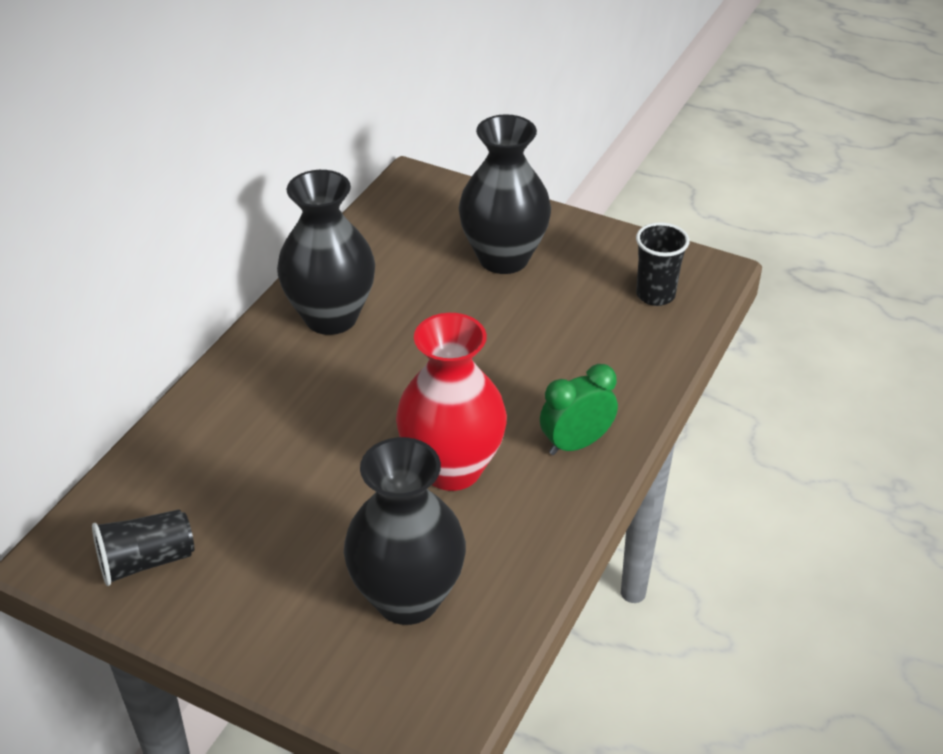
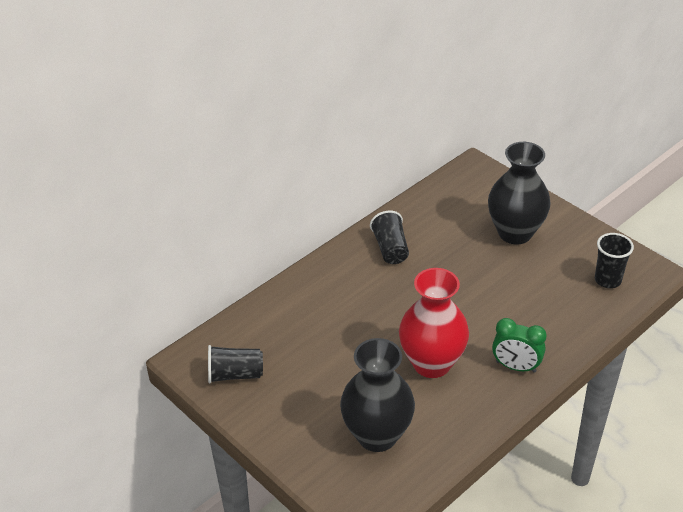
camera: 20 degrees right, 0 degrees up
black vase [277,170,375,335] -> black cup [370,211,409,264]
green clock [540,364,618,455] -> green clock turned 150 degrees counterclockwise [492,318,547,373]

